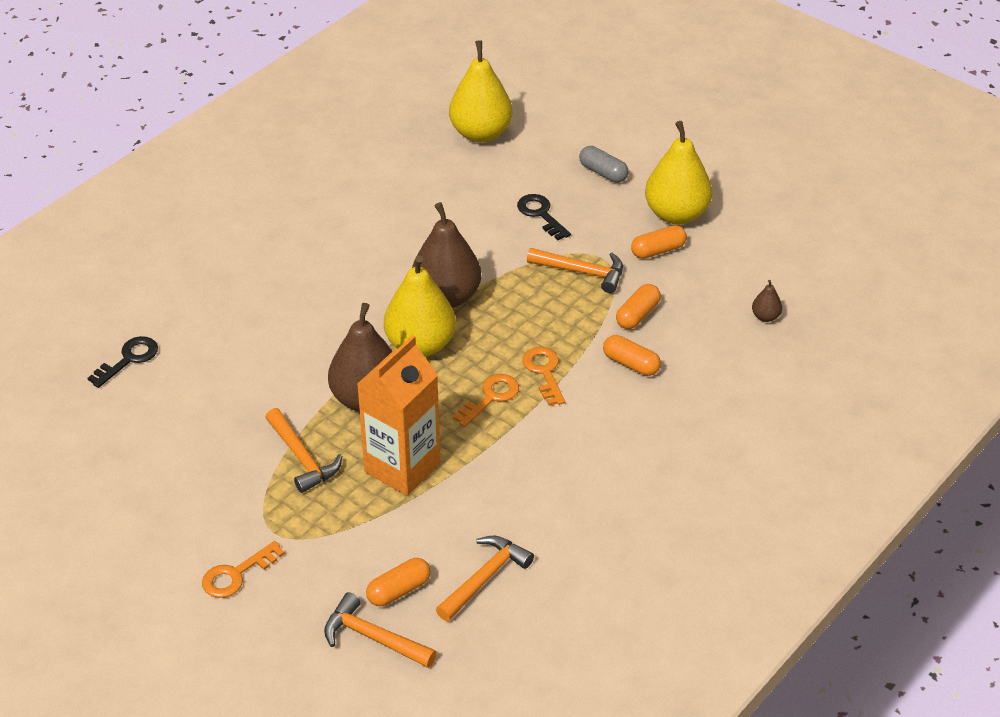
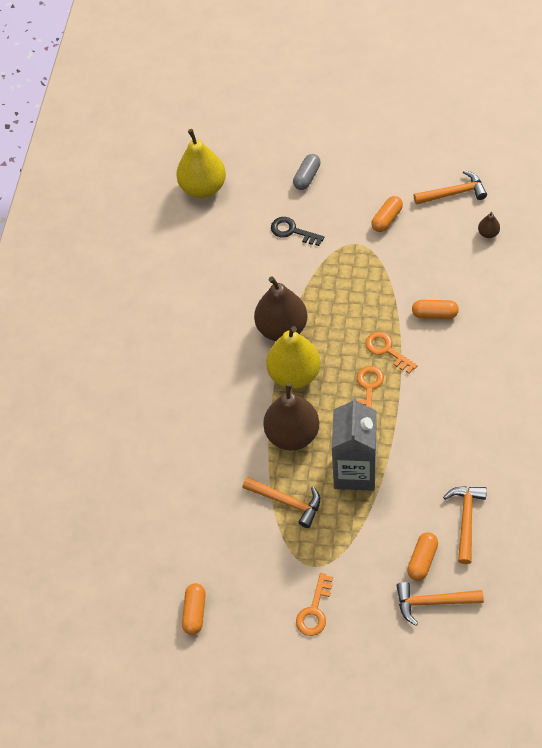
camera: 25 degrees left, 15 degrees up
black key [87,336,158,388] -> none
orange carton [357,335,440,496] -> grey carton [332,397,377,491]
orange hammer [527,248,623,293] -> orange hammer moved to [414,170,487,205]
grey capsule [579,146,629,183] -> grey capsule turned 75 degrees counterclockwise [293,154,321,190]
orange capsule [616,284,661,329] -> orange capsule moved to [182,583,206,635]
yellow pear [645,121,712,225] -> none

